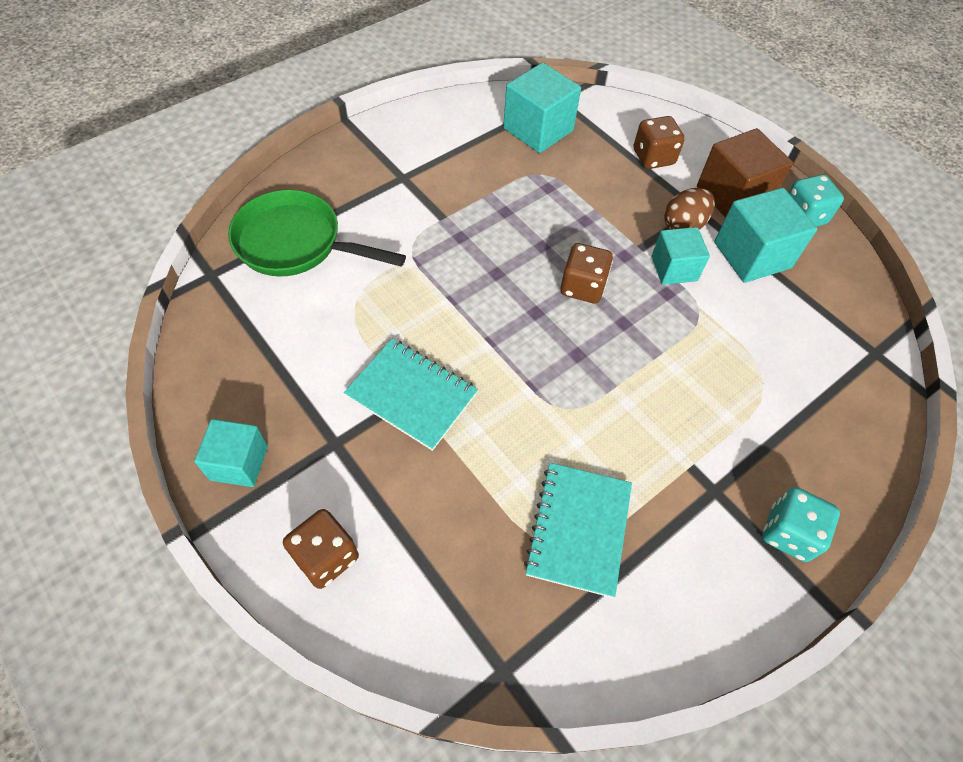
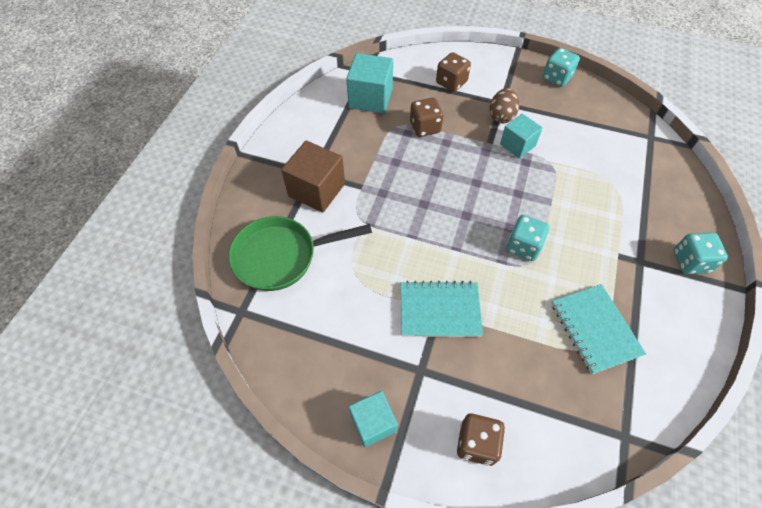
camera: 30 degrees left, 0 degrees up
brown dice [561,243,613,304] -> brown dice moved to [410,98,443,137]
brown cube [697,128,793,218] -> brown cube moved to [281,141,345,212]
turquoise cube [714,188,817,283] -> none
none -> turquoise dice [506,215,549,261]

